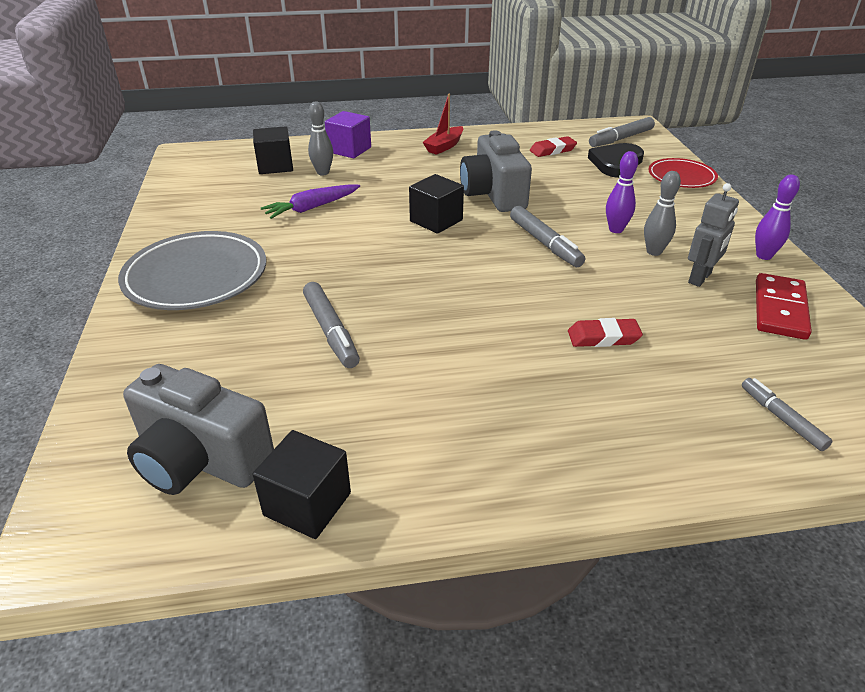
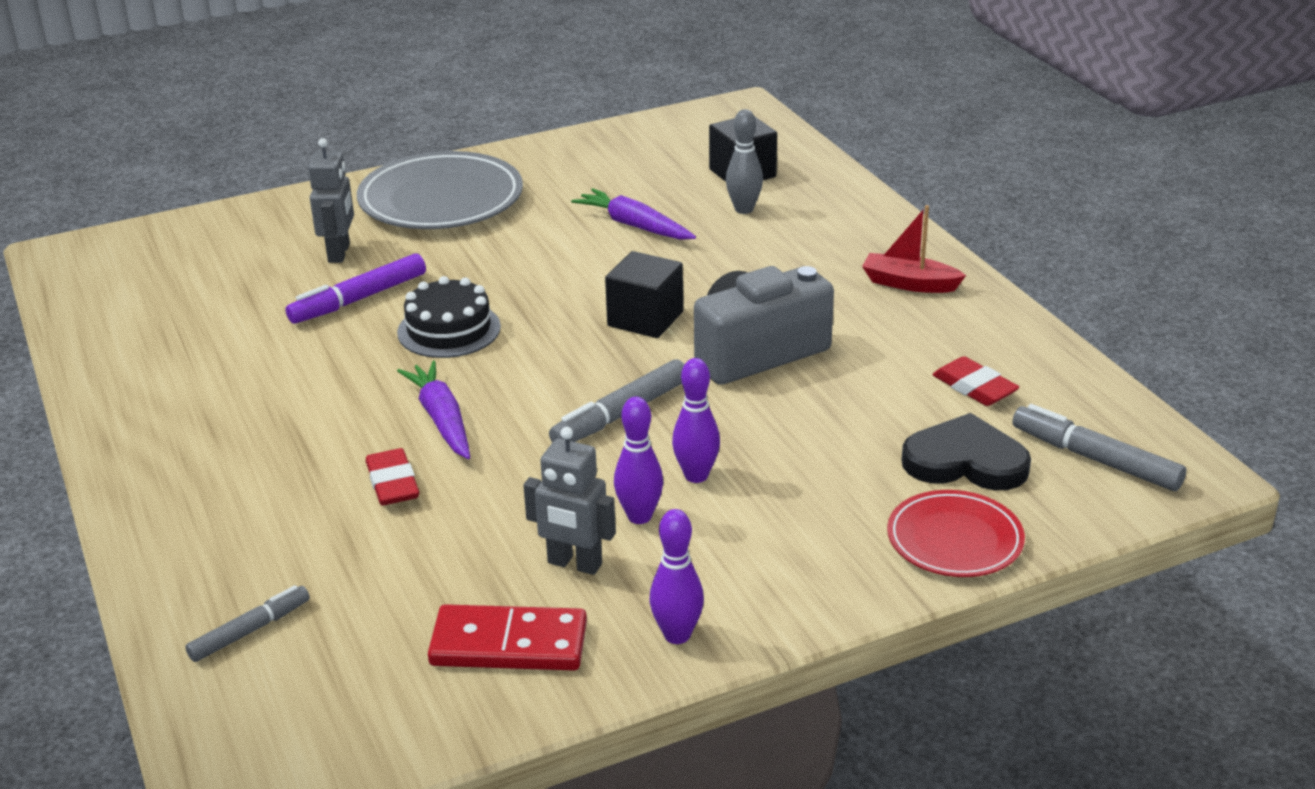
camera: 75 degrees right, 5 degrees down
grey camera [123,364,274,495] -> none
black cube [252,430,351,539] -> none
grey marker [303,282,360,368] -> purple marker [286,253,426,324]
purple cube [325,111,371,158] -> none
grey bowling pin [644,171,681,256] -> purple bowling pin [614,397,663,524]
none -> grey robot [308,138,354,263]
none -> black cake [397,276,501,358]
none -> purple carrot [397,360,470,459]

